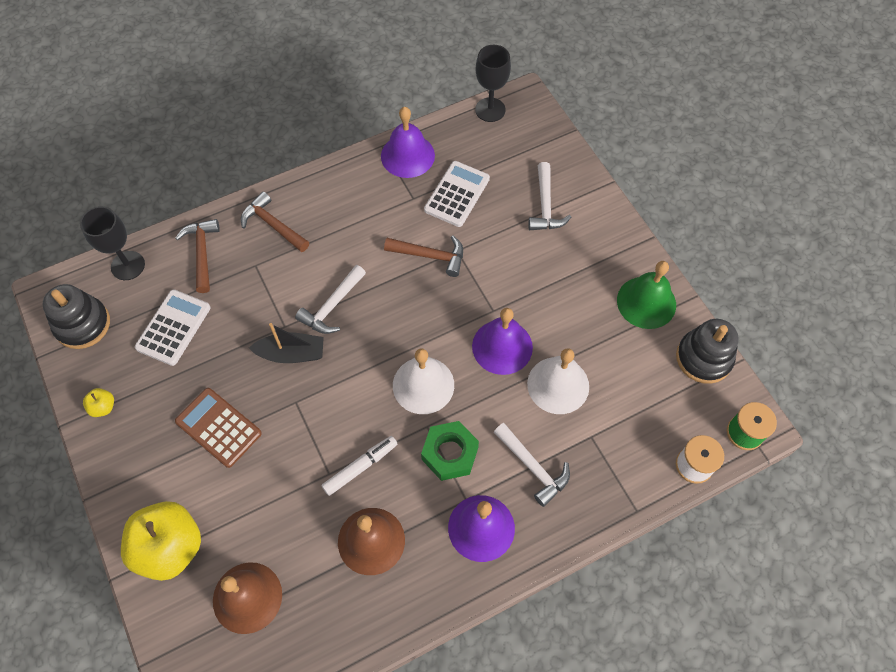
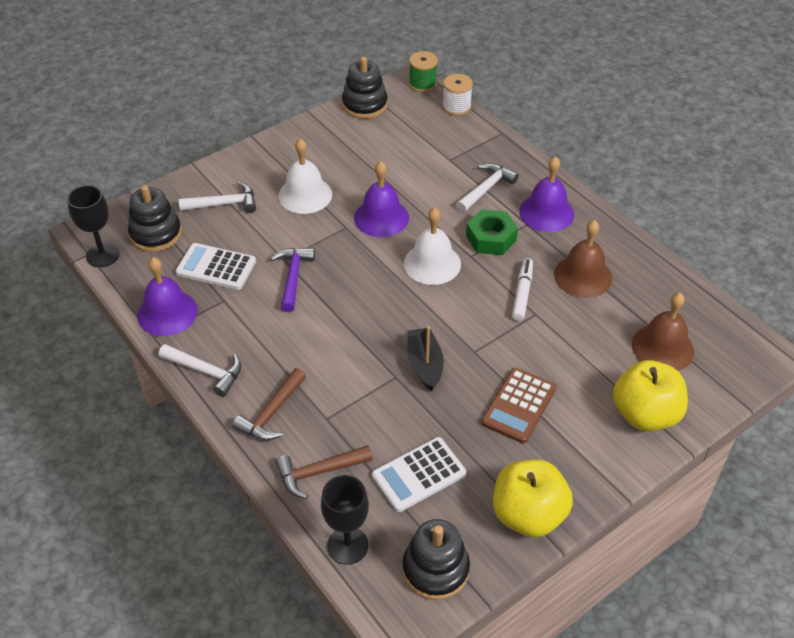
camera: 100 degrees left, 15 degrees down
yellow apple [83,388,114,417] -> yellow apple [493,459,573,538], size x2.38
white calculator [135,290,211,366] -> white calculator turned 45 degrees counterclockwise [372,437,466,512]
white hammer [295,265,366,334] -> white hammer moved to [159,344,241,397]
white marker [321,436,397,496] -> white marker turned 60 degrees clockwise [512,258,533,321]
brown hammer [384,235,463,277] -> purple hammer [270,248,315,312]
white bell [527,348,589,414] -> white bell moved to [278,139,332,214]
green bell [617,261,676,329] -> none
none -> black stacking toy [128,185,182,252]

